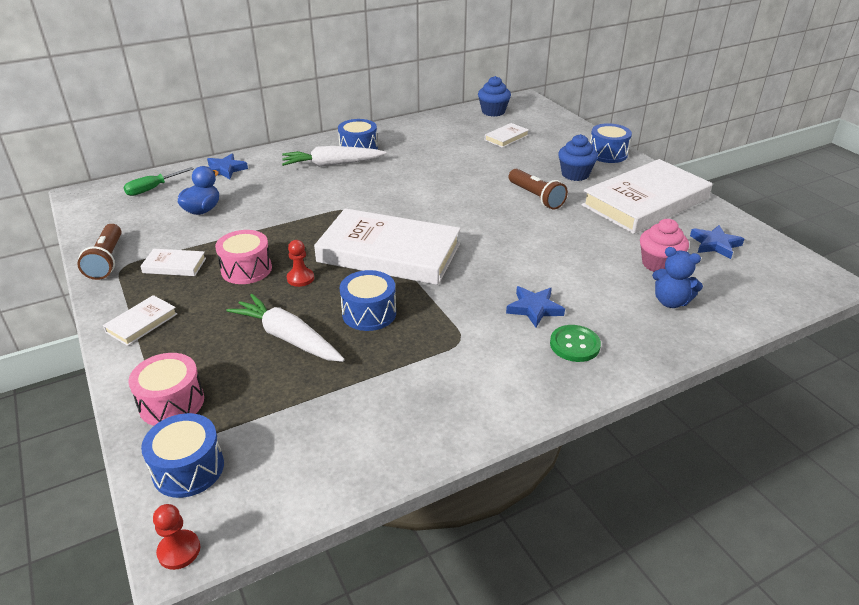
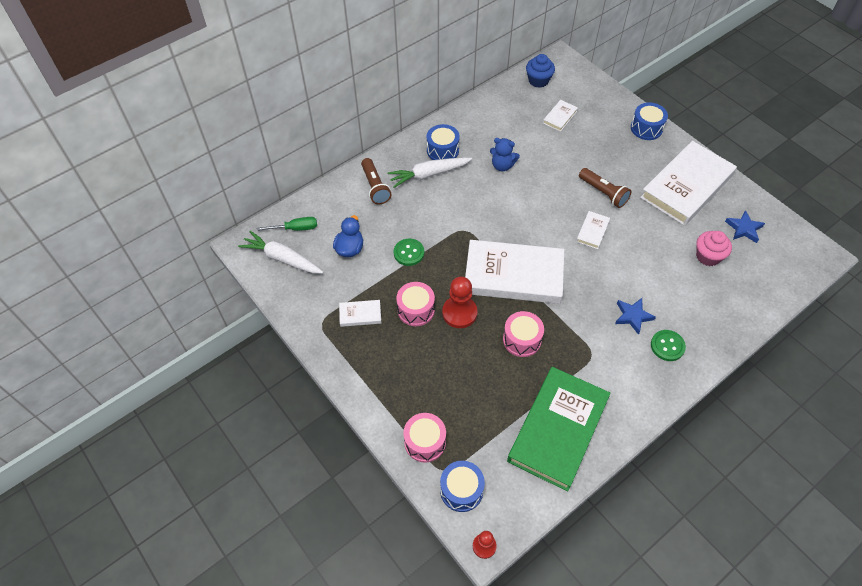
camera: 10 degrees left, 20 degrees up
brown flashlight [77,224,121,280] -> brown flashlight moved to [361,158,392,205]
white book [103,295,177,346] -> white book moved to [576,211,610,249]
green screwdriver [123,167,194,196] -> green screwdriver turned 135 degrees counterclockwise [257,217,317,231]
blue star [207,154,248,179] -> none
white carrot [226,294,345,362] -> white carrot moved to [238,231,323,274]
red pawn [287,240,314,287] -> red pawn [442,277,478,328], size x1.76
blue drum [340,270,396,331] -> pink drum [503,311,544,357]
blue cupcake [558,134,598,181] -> none
blue teddy bear [652,247,703,308] -> blue teddy bear moved to [490,138,520,171]
none -> green button [394,239,424,266]
none -> green book [507,367,611,491]

